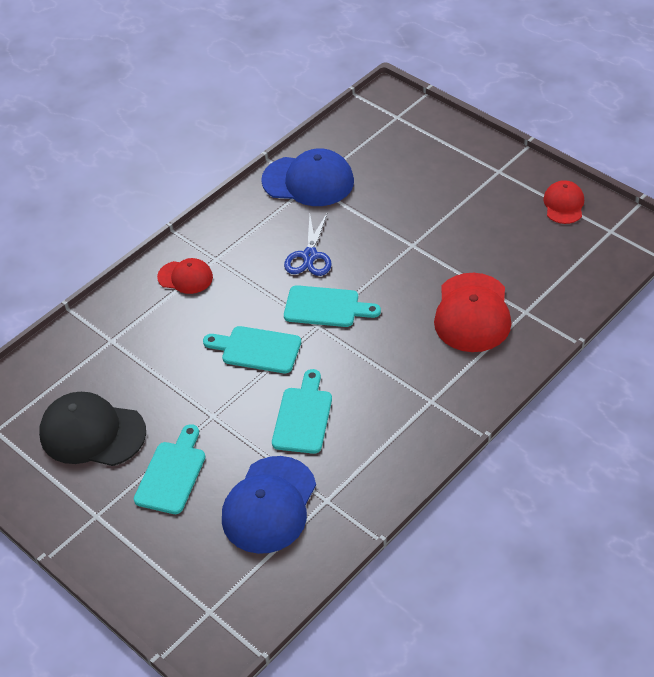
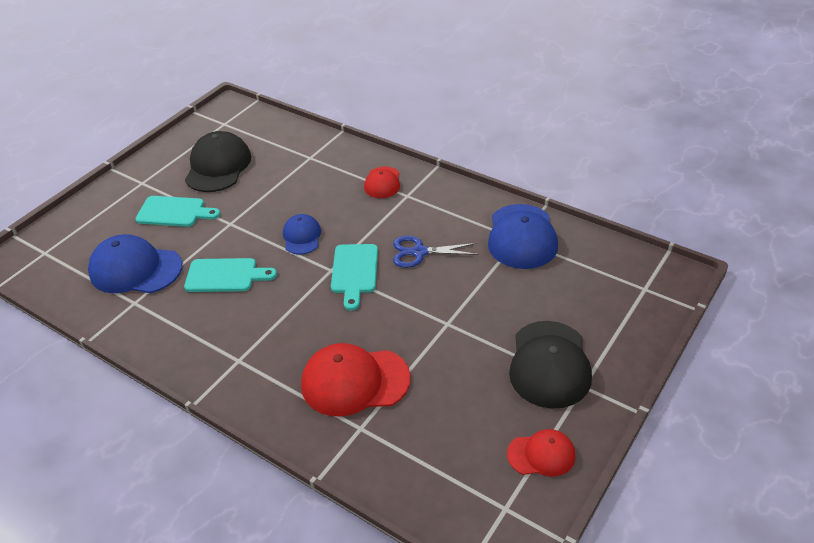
camera: 80 degrees right, 5 degrees down
turquoise cutting board [203,326,301,373] -> blue cap [283,214,321,254]
none -> black cap [509,321,592,409]

